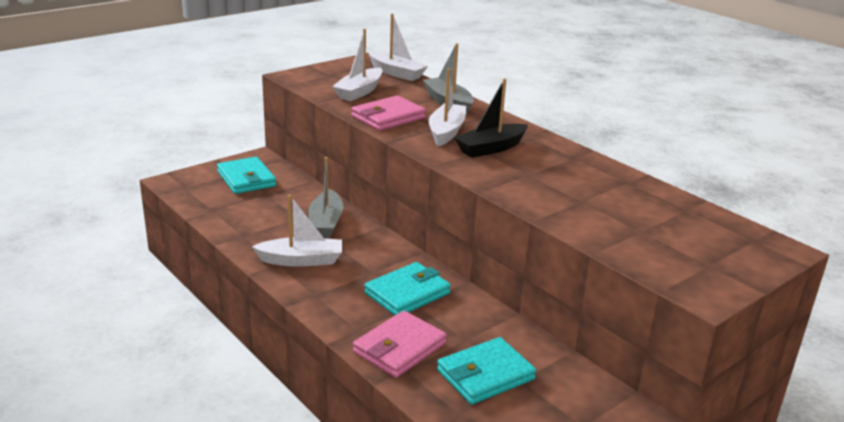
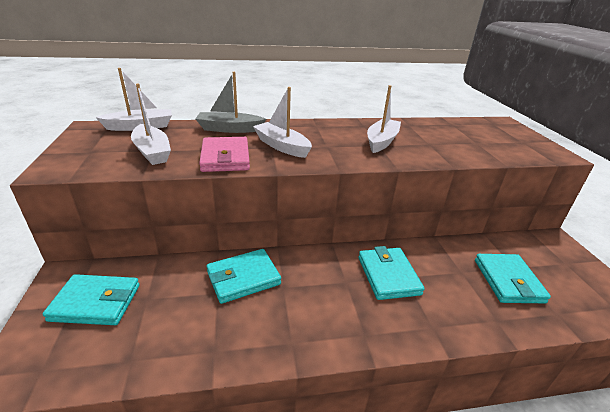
camera: 60 degrees left, 5 degrees up
white boat [252,195,342,267] -> white boat moved to [367,85,401,153]
grey boat [308,157,343,238] -> turquoise wallet [207,249,281,304]
pink wallet [353,311,447,378] -> none
black boat [454,79,528,158] -> none

